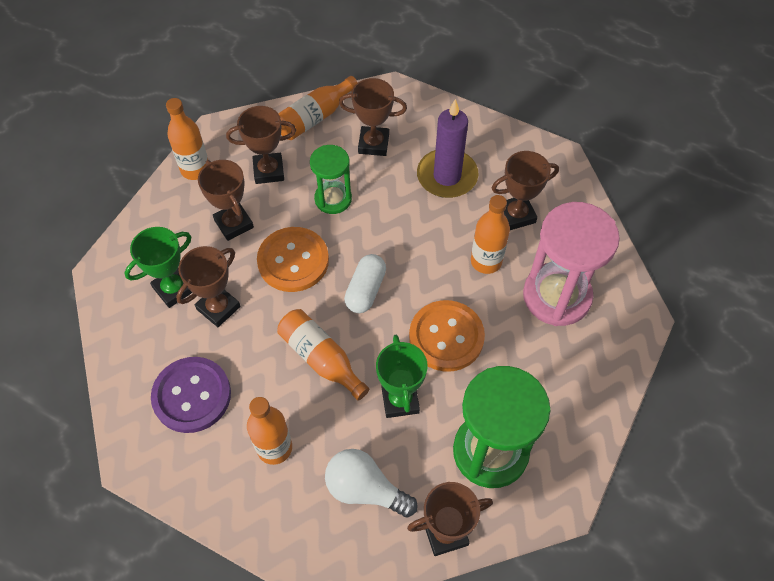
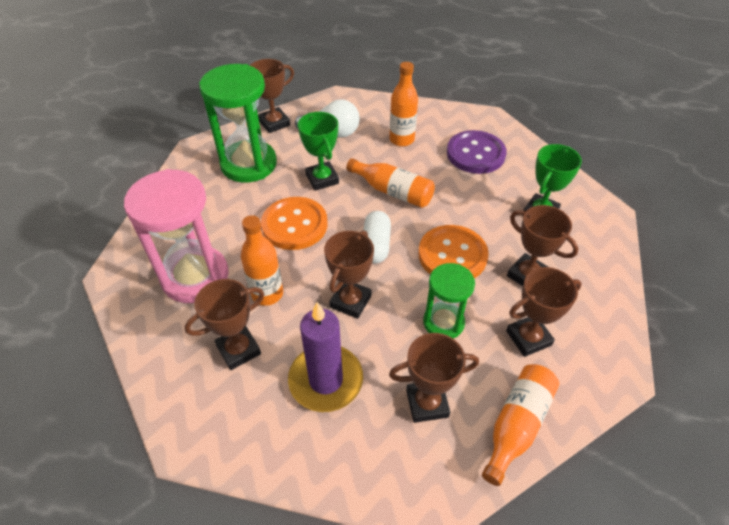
camera: 165 degrees right, 10 degrees down
orange bottle [166,98,208,180] -> none
brown trophy [176,246,240,327] -> brown trophy moved to [324,230,374,319]

